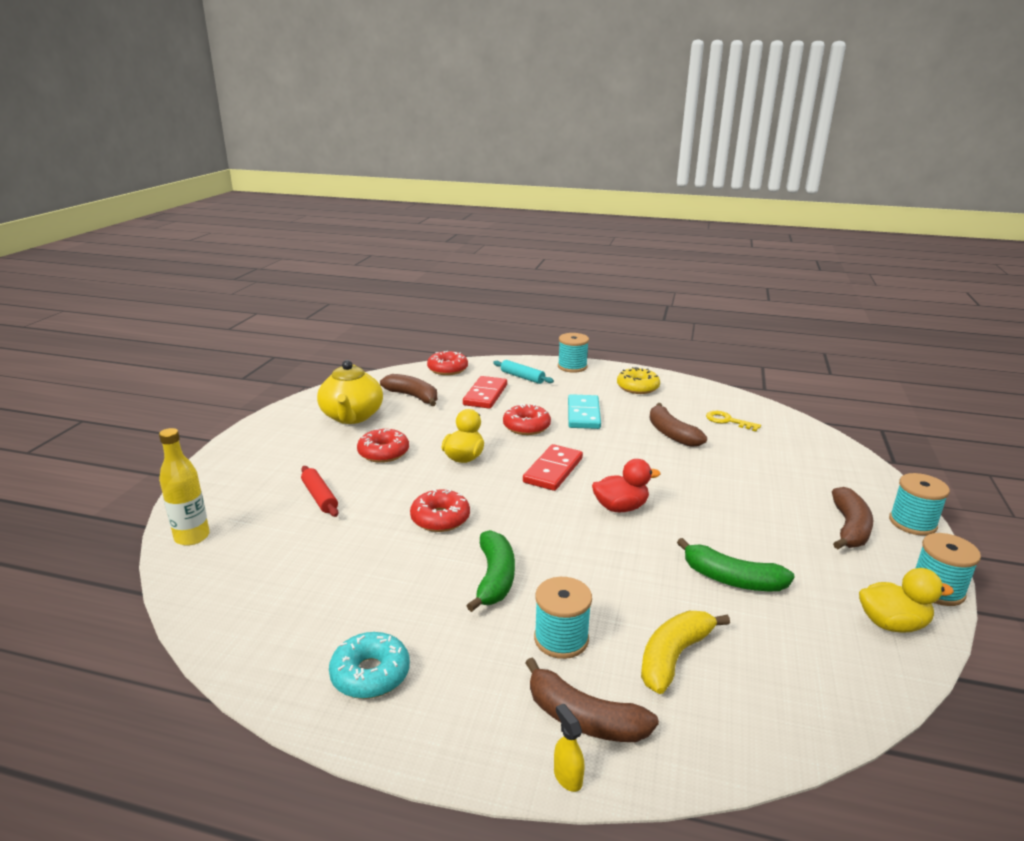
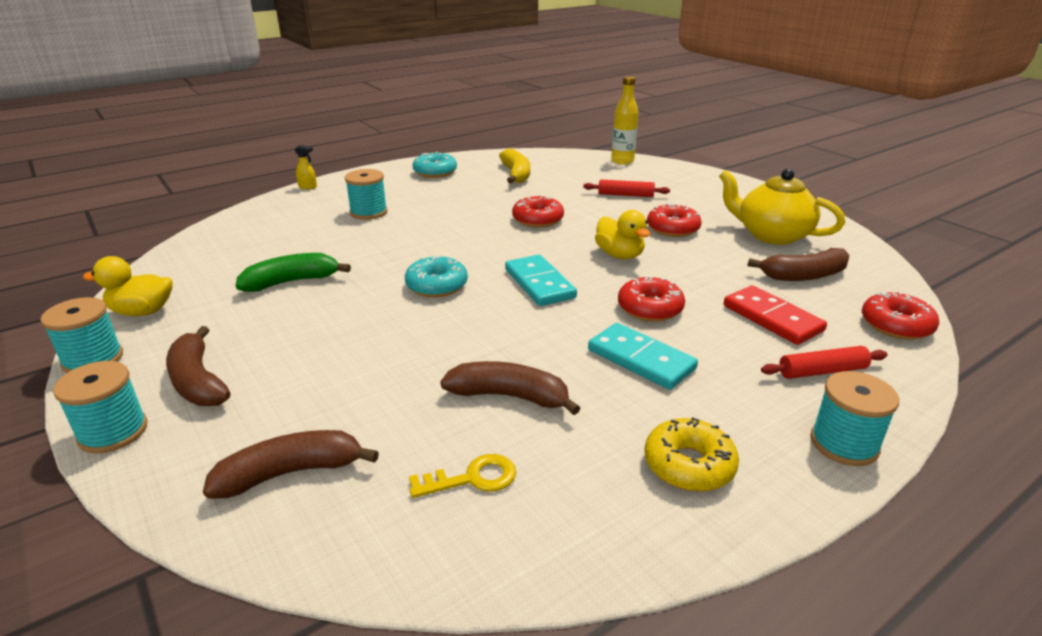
camera: 130 degrees right, 5 degrees up
green banana [466,530,515,612] -> none
turquoise rolling pin [493,360,554,384] -> red rolling pin [761,346,888,379]
red domino [523,444,583,491] -> turquoise domino [505,255,577,306]
brown banana [526,657,659,742] -> brown banana moved to [203,430,379,499]
red duck [592,459,660,512] -> turquoise donut [405,256,468,297]
yellow banana [641,611,730,694] -> yellow banana moved to [499,148,530,183]
yellow duck [859,568,954,633] -> yellow duck turned 45 degrees clockwise [83,256,173,316]

